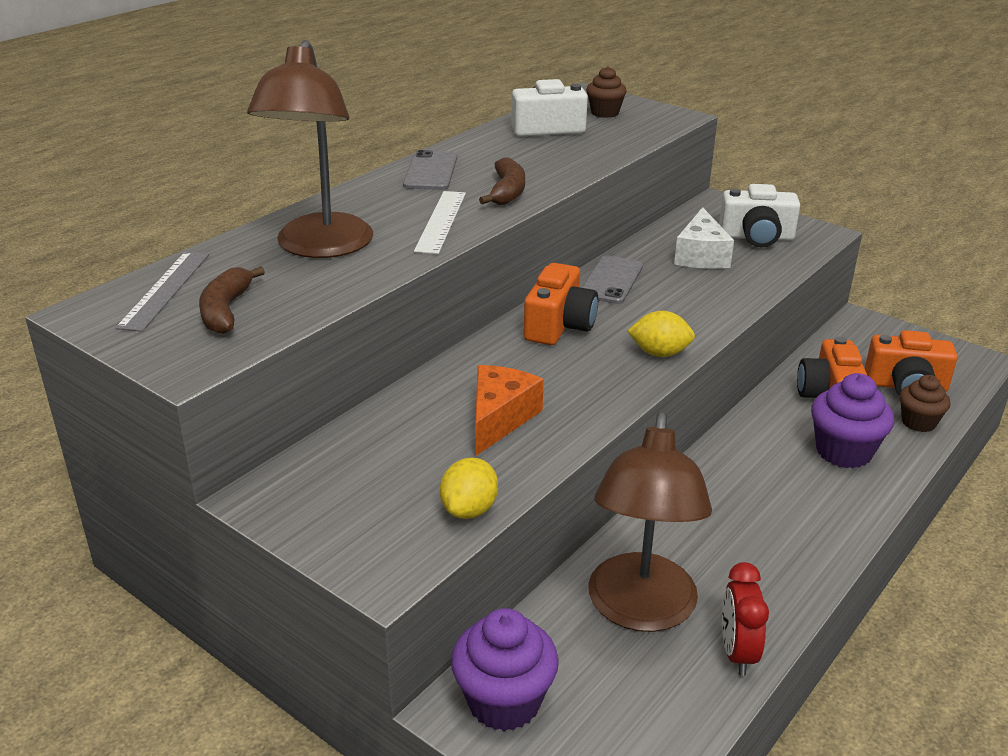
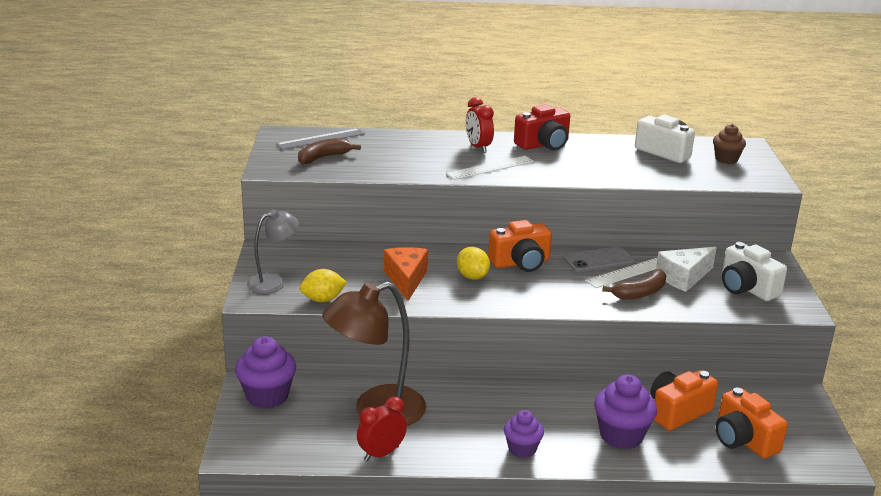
camera: 50 degrees right, 5 degrees down
brown lamp [247,40,373,258] -> none
grey phone [403,150,457,190] -> red camera [514,104,570,151]
orange cheese [475,365,544,456] -> orange cheese turned 75 degrees counterclockwise [384,247,428,301]
brown banana [479,157,525,205] -> brown banana moved to [602,269,666,299]
yellow lemon [627,311,695,357] -> yellow lemon moved to [457,247,490,280]
brown cupcake [900,375,951,432] -> none
none -> grey lamp [247,209,299,293]
none -> red clock [466,97,494,153]
none -> purple cupcake [504,410,544,458]
none -> white ruler [585,257,658,288]

